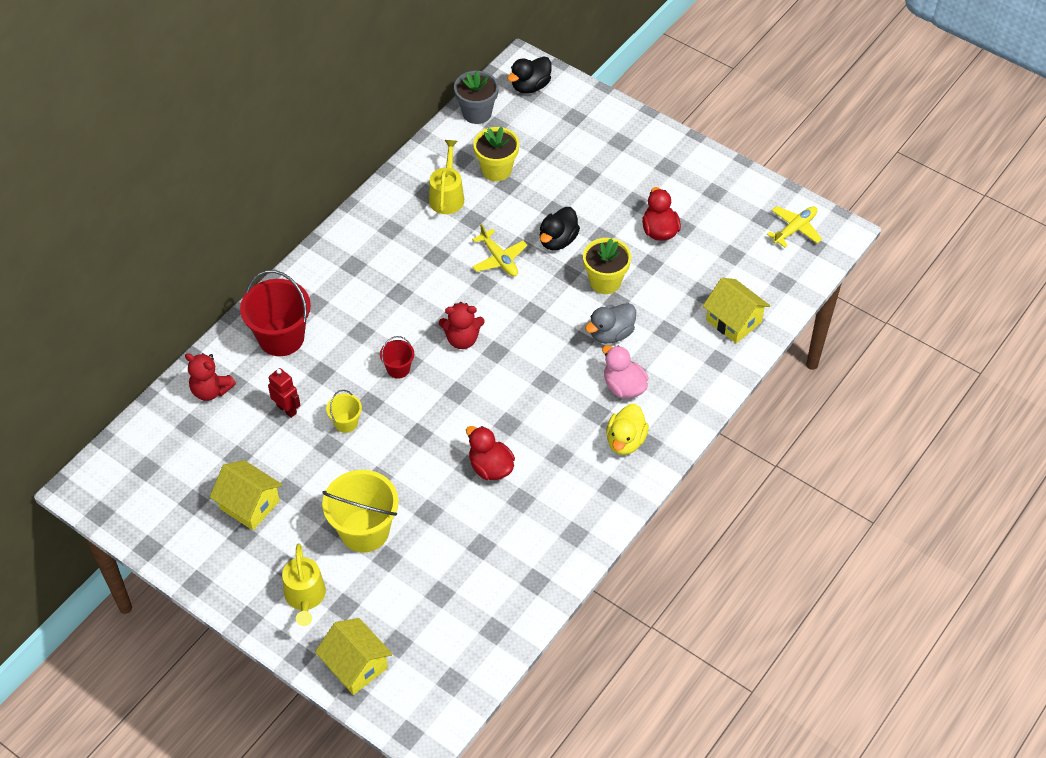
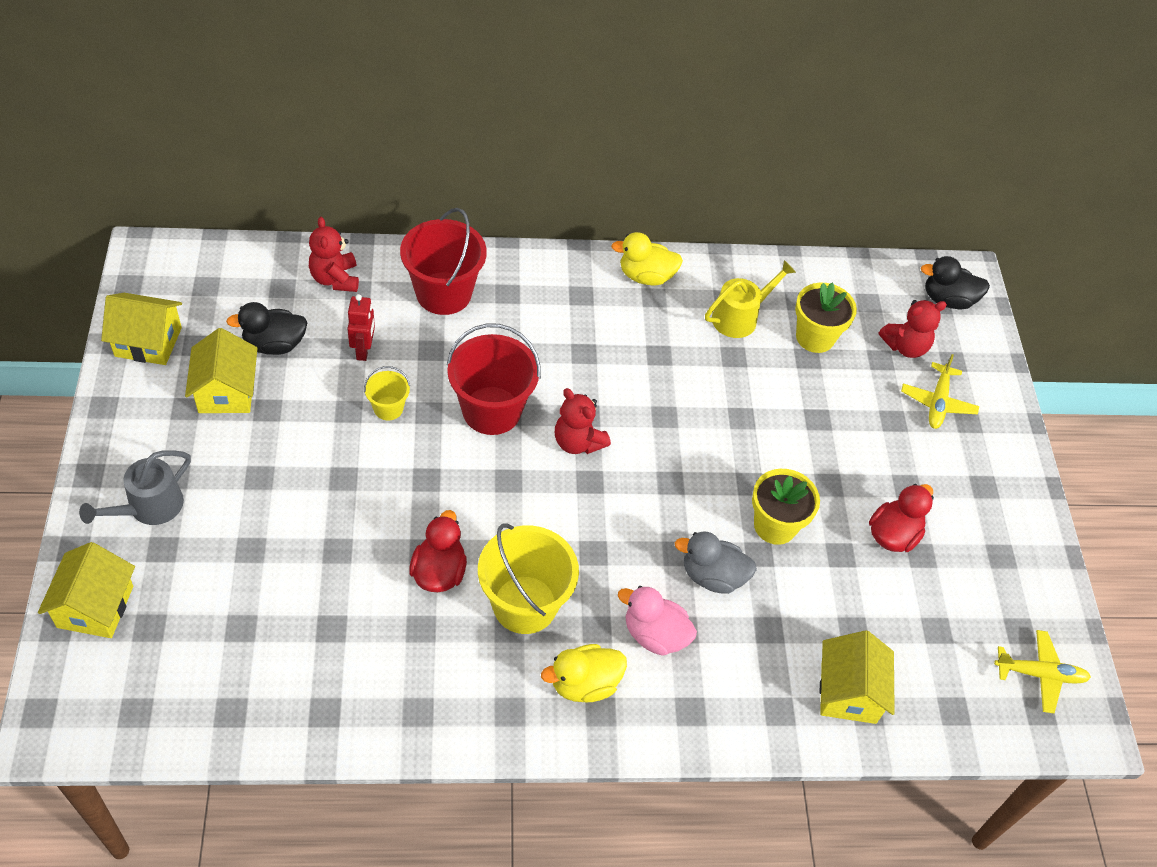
camera: 45 degrees right, 0 degrees up
yellow watering can [282,543,326,626] -> grey watering can [79,450,191,525]
yellow bucket [322,470,399,553] -> yellow bucket moved to [478,524,579,634]
red bucket [380,336,414,379] -> red bucket [447,324,541,435], size x2.02
grey flower pot [454,71,499,124] -> none
yellow plane [472,224,527,276] -> yellow plane moved to [901,354,979,429]
black duck [540,207,580,250] -> black duck moved to [226,302,308,355]
pink duck [602,345,648,399] -> pink duck turned 75 degrees counterclockwise [618,586,697,656]
none -> yellow house [101,293,182,365]
none -> yellow duck [611,232,683,286]
none -> red teddy bear [879,300,947,358]

